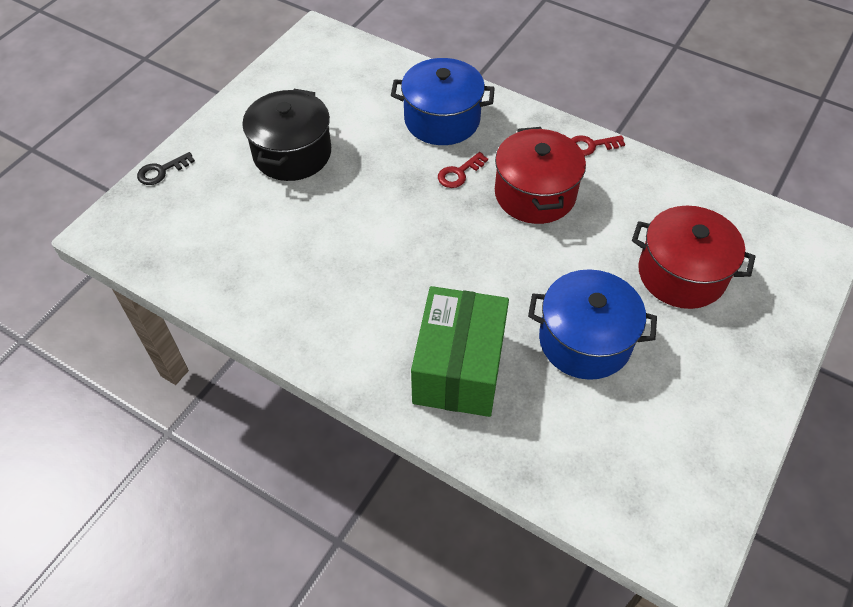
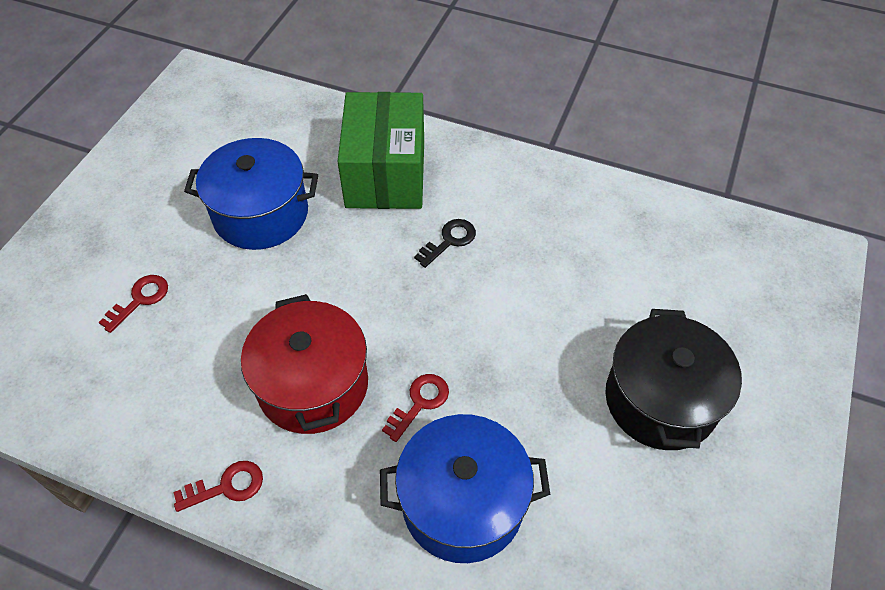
camera: 170 degrees right, 0 degrees up
black key [137,152,195,185] -> black key moved to [414,219,476,268]
red pot [632,206,755,309] -> red key [99,275,168,333]

